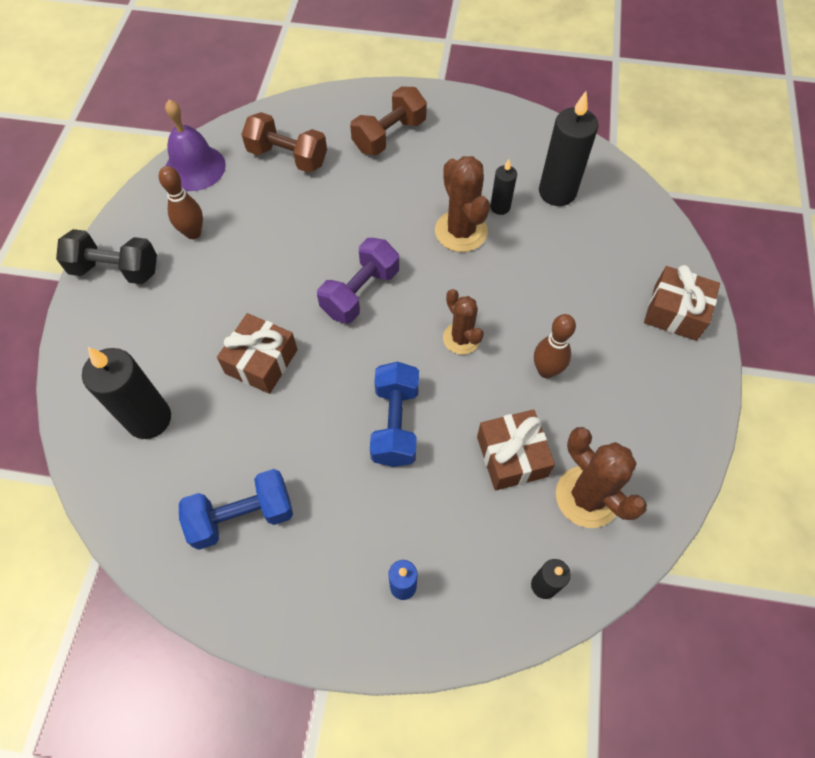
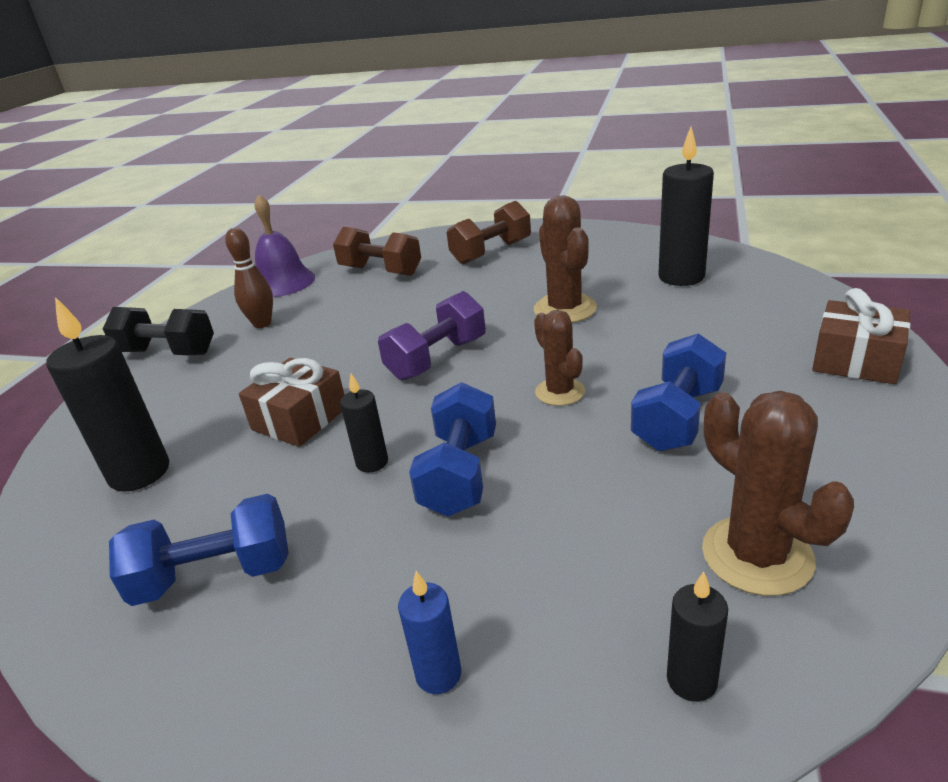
camera: 10 degrees right, 30 degrees down
brown gift [477,409,555,491] -> none
black candle [490,159,517,215] -> black candle moved to [340,373,388,473]
brown bowling pin [534,314,576,378] -> blue dumbbell [631,333,726,451]

